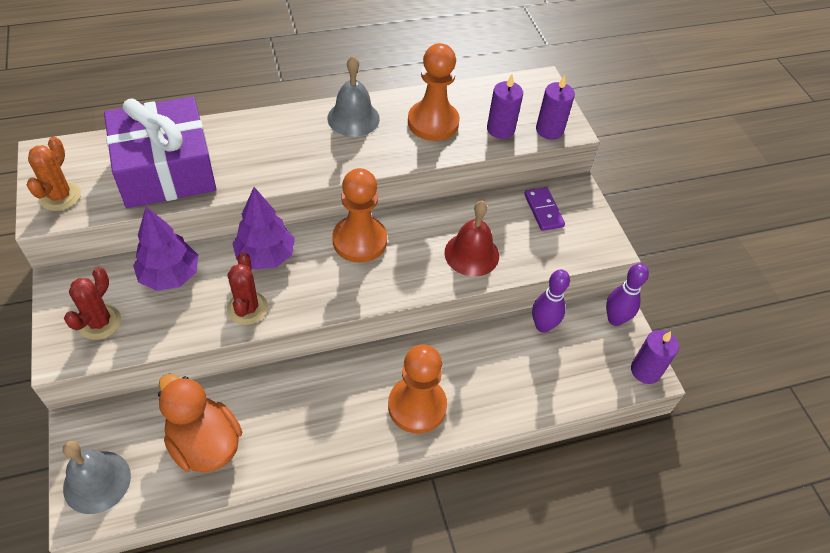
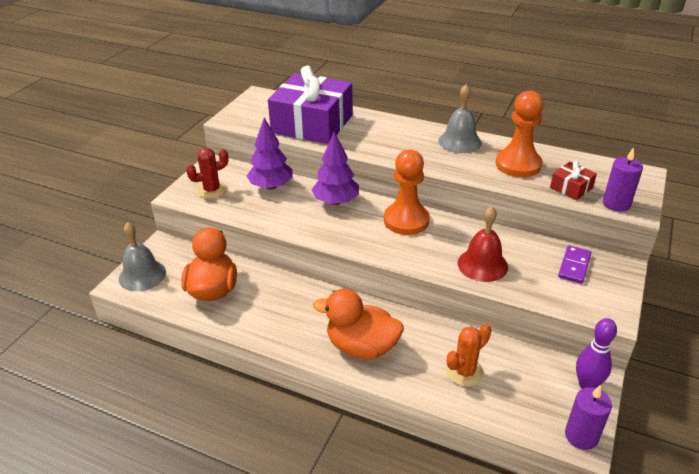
camera: 45 degrees right, 15 degrees down
orange cactus [27,137,81,211] -> orange cactus moved to [446,323,491,387]
red cactus [227,252,268,325] -> none
orange pawn [388,345,447,434] -> orange duck [313,289,404,359]
purple candle [487,74,523,139] -> red gift [550,161,597,200]
purple bowling pin [532,269,570,333] -> none

